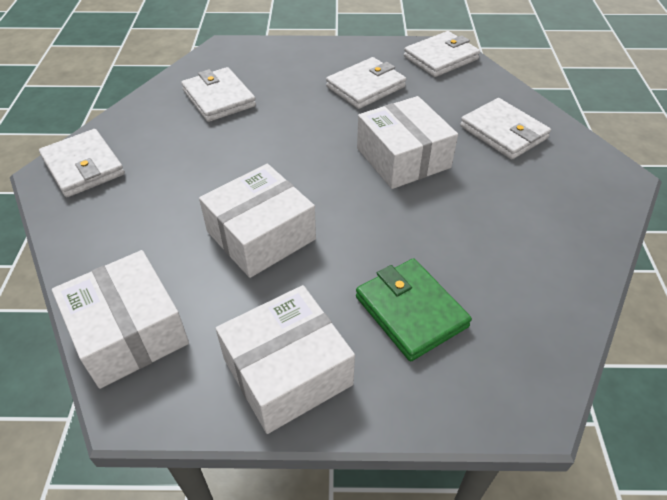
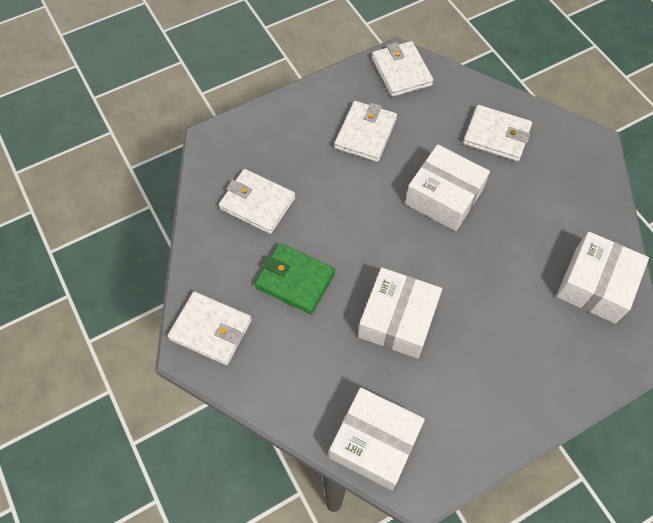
camera: 30 degrees left, 15 degrees up
white box [216,285,355,434] -> white box moved to [556,232,649,324]
green wallet [356,258,472,361] -> green wallet moved to [255,243,335,314]
white wallet [404,31,480,77] -> white wallet turned 45 degrees counterclockwise [372,41,433,97]

